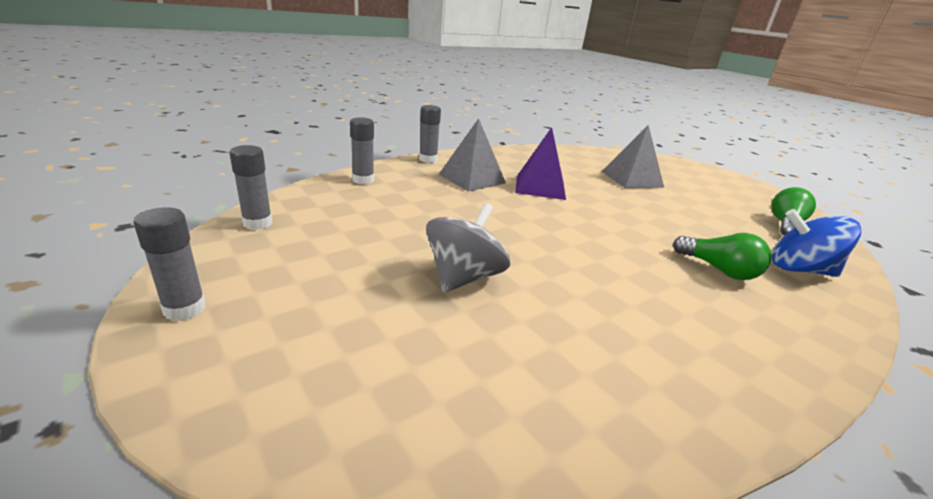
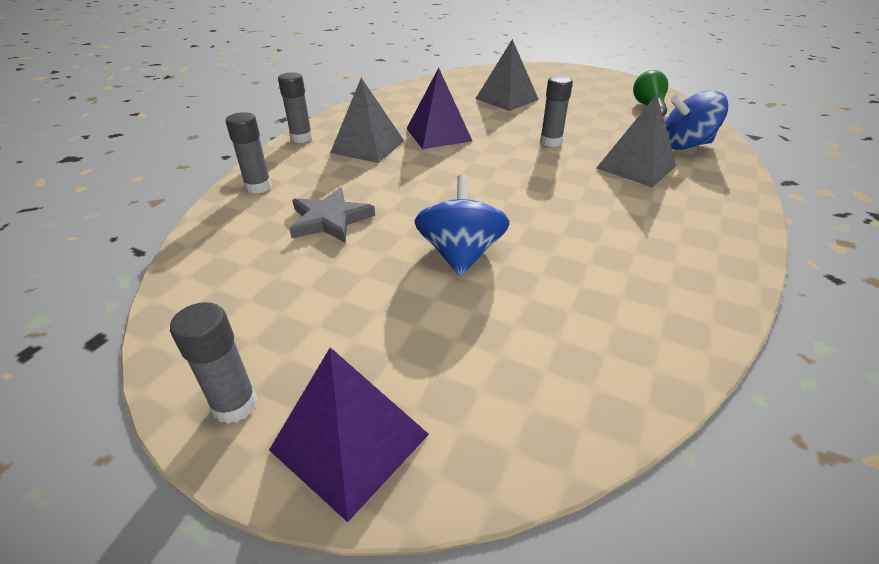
camera: 25 degrees left, 10 degrees up
grey glue stick [229,145,273,230] -> grey glue stick moved to [540,75,573,147]
grey spinning top [426,203,510,292] -> blue spinning top [415,175,510,276]
green light bulb [673,233,772,280] -> grey pyramid [596,94,676,187]
none -> purple pyramid [269,347,429,522]
none -> grey star [289,188,375,243]

